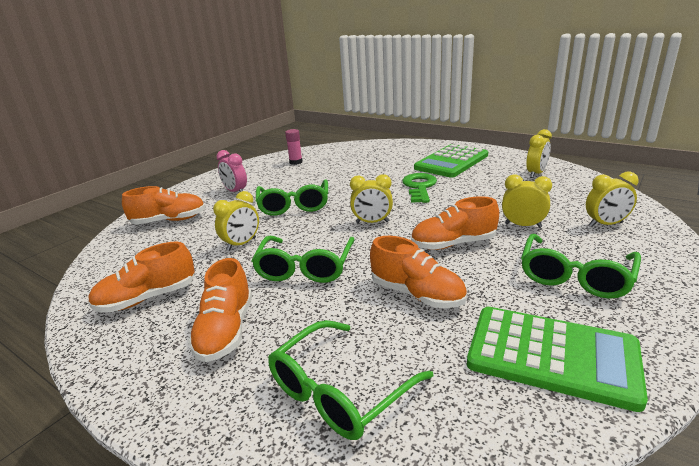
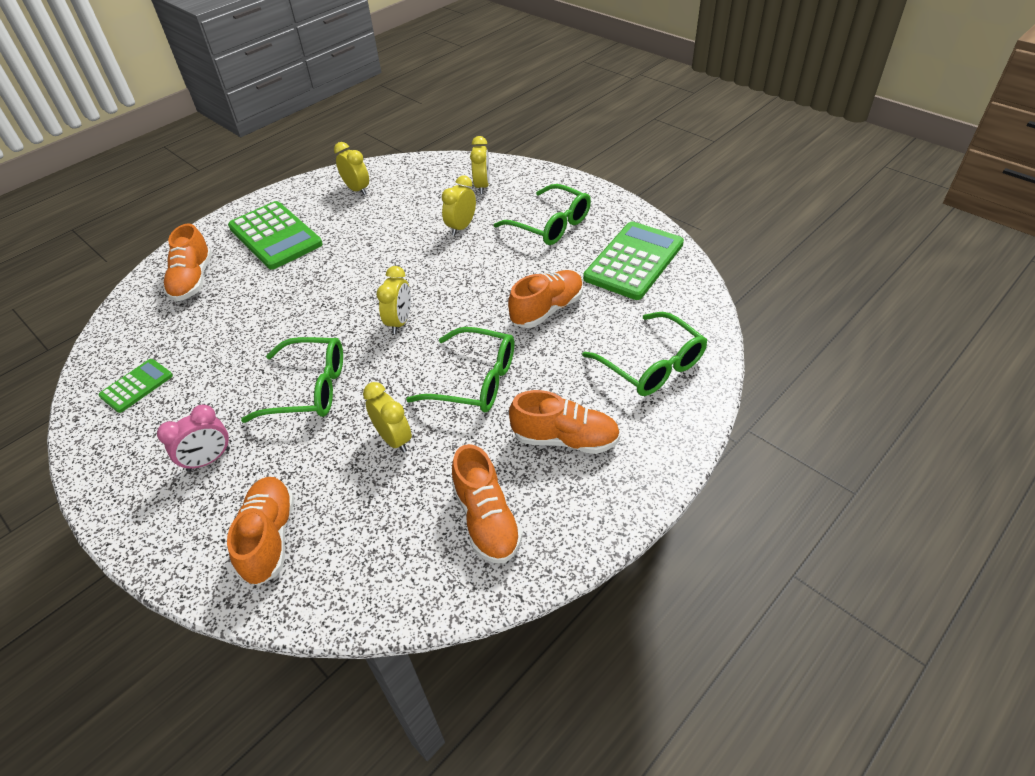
camera: 80 degrees left, 20 degrees up
pink glue stick [285,129,303,165] -> green calculator [99,359,173,413]
green key [402,173,437,203] -> none
orange shoe [411,196,499,250] -> orange shoe moved to [163,223,212,301]

